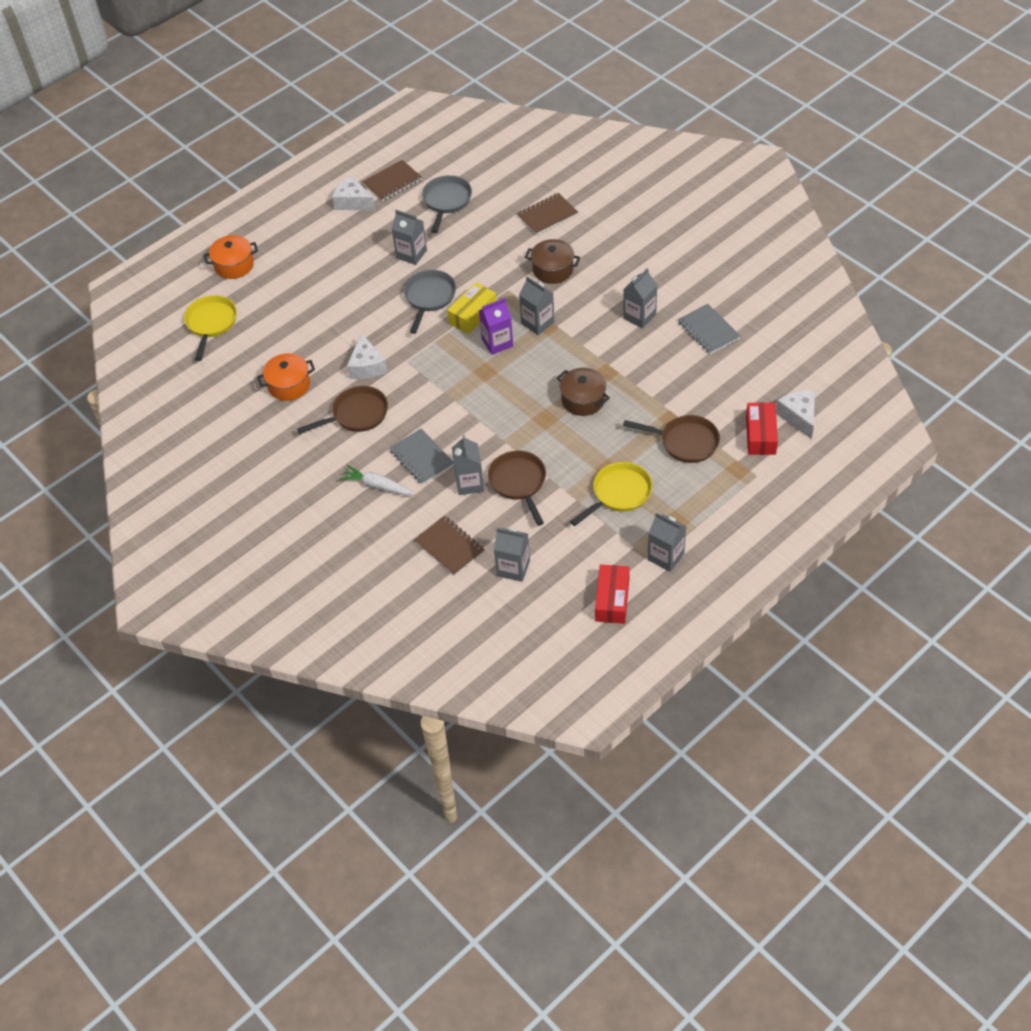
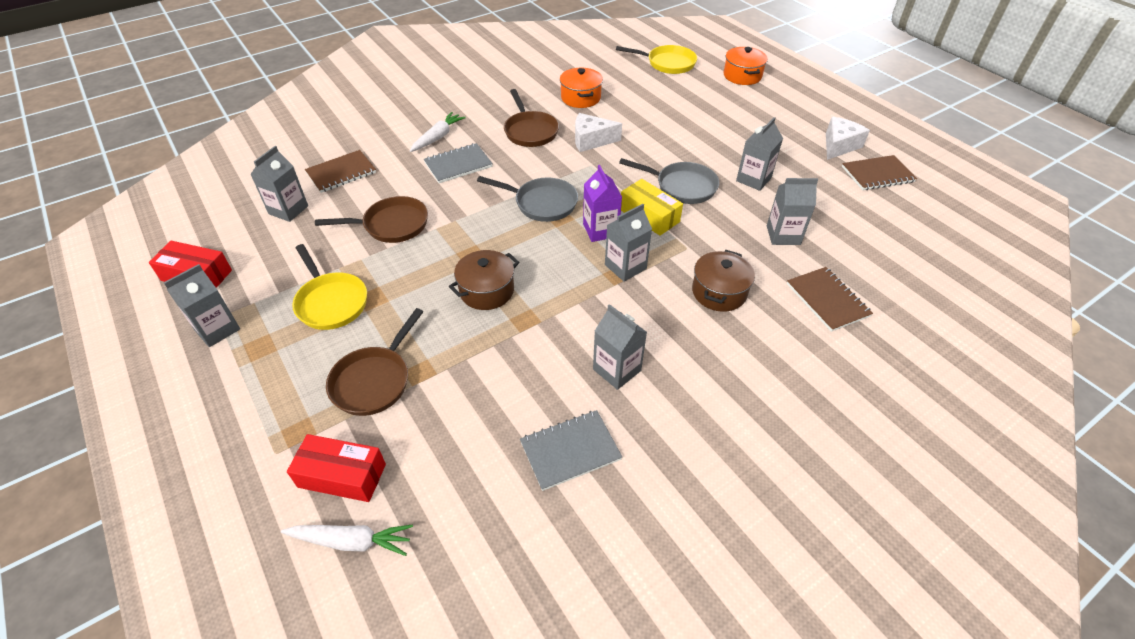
camera: 95 degrees right, 5 degrees down
brown notebook [362,160,422,201] -> brown notebook turned 75 degrees counterclockwise [842,155,917,190]
grey pan [422,175,472,233] -> grey pan moved to [477,176,578,222]
grey carton [452,435,484,495] -> grey carton moved to [767,178,818,245]
white cheese [776,390,815,439] -> white carrot [281,524,413,556]

